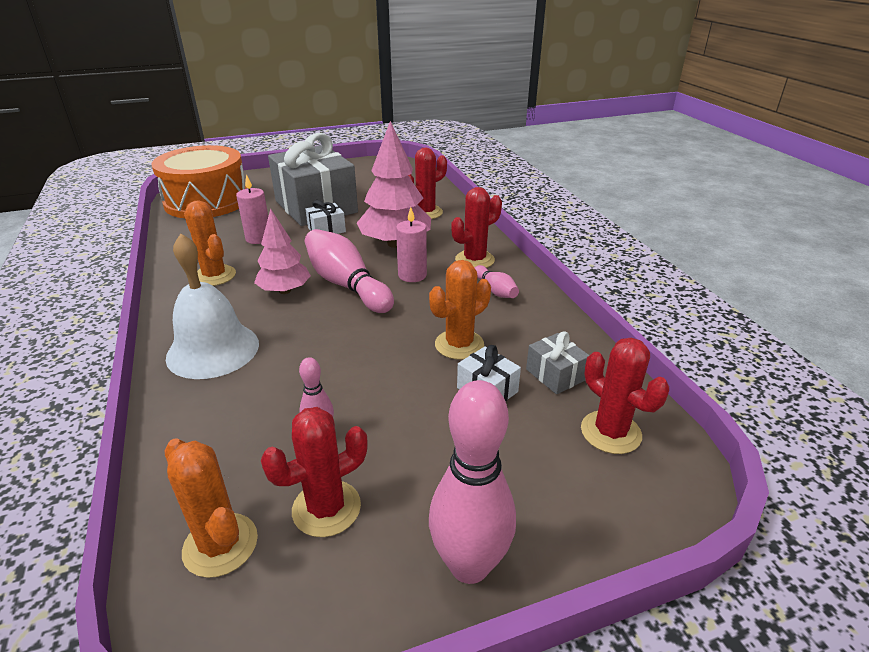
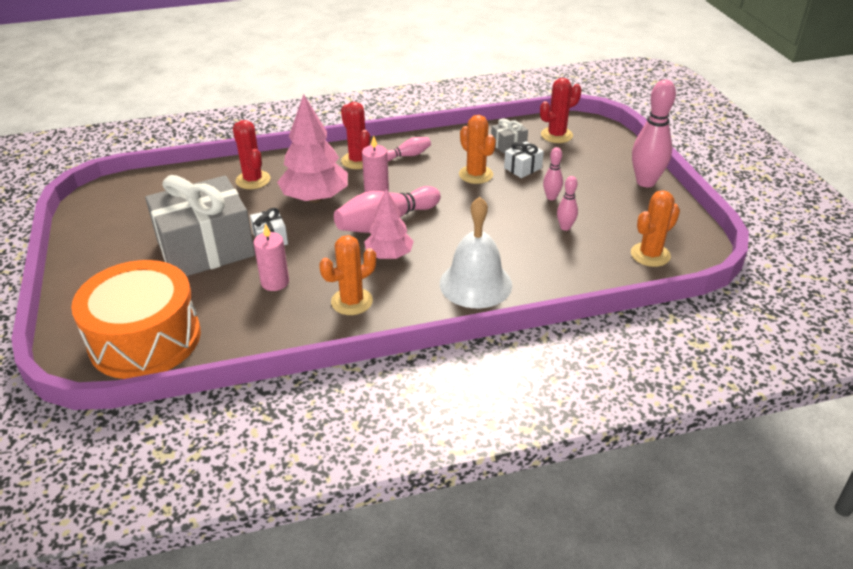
camera: 85 degrees left, 5 degrees up
red cactus [261,407,368,537] -> none
none -> pink bowling pin [543,147,563,200]

